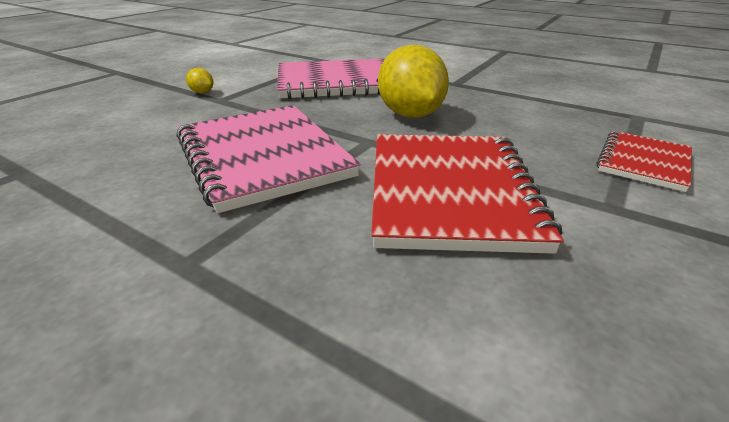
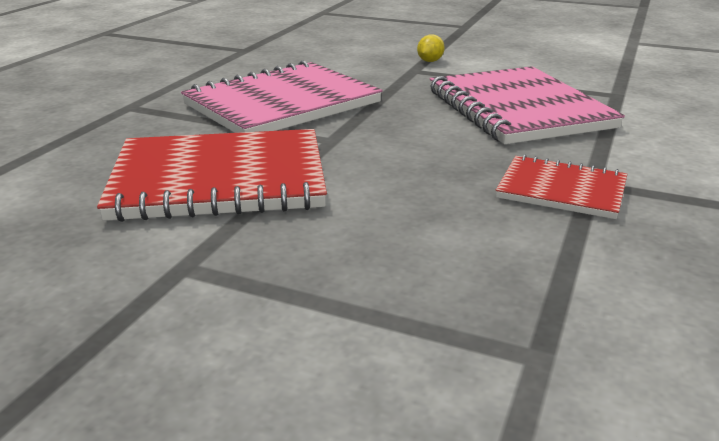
camera: 80 degrees right, 5 degrees down
yellow lemon [378,45,449,118] -> none
red notebook [597,131,692,192] -> red notebook moved to [496,154,627,219]

